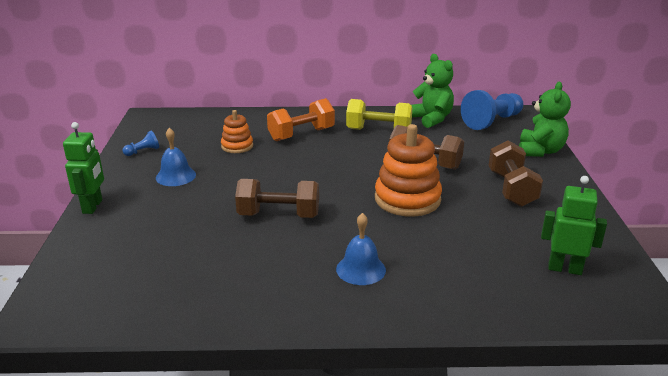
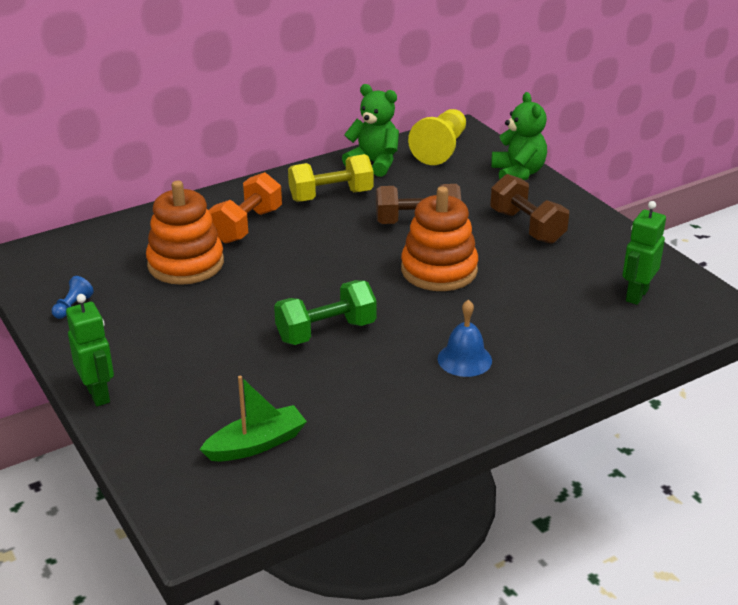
camera: 30 degrees left, 5 degrees up
blue bell [156,128,196,186] -> none
orange stacking toy [221,110,253,153] -> orange stacking toy [146,181,224,285], size x1.80
brown dumbbell [235,179,319,218] -> green dumbbell [274,280,377,345]
blue pawn [461,90,523,130] -> yellow pawn [408,109,466,165]
green robot [541,176,607,275] -> green robot turned 45 degrees counterclockwise [622,201,666,305]
none -> green boat [199,376,307,461]

